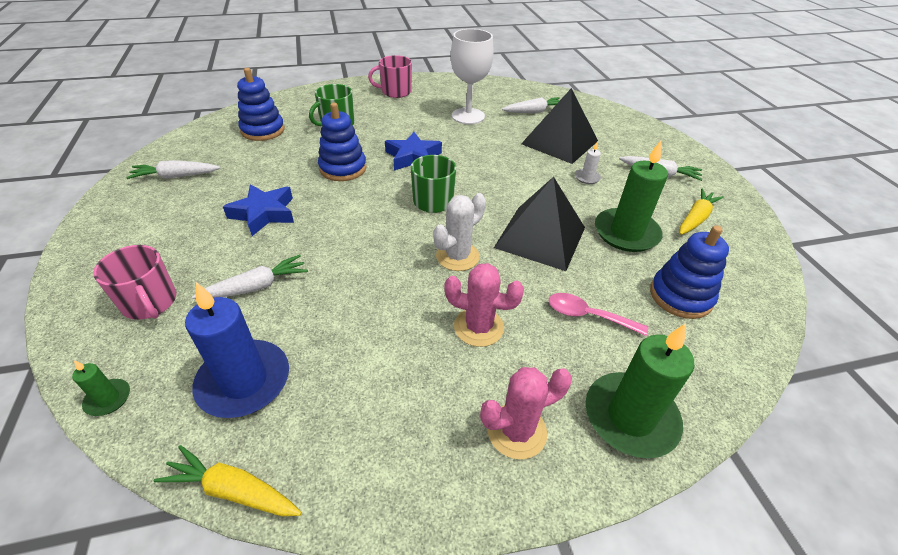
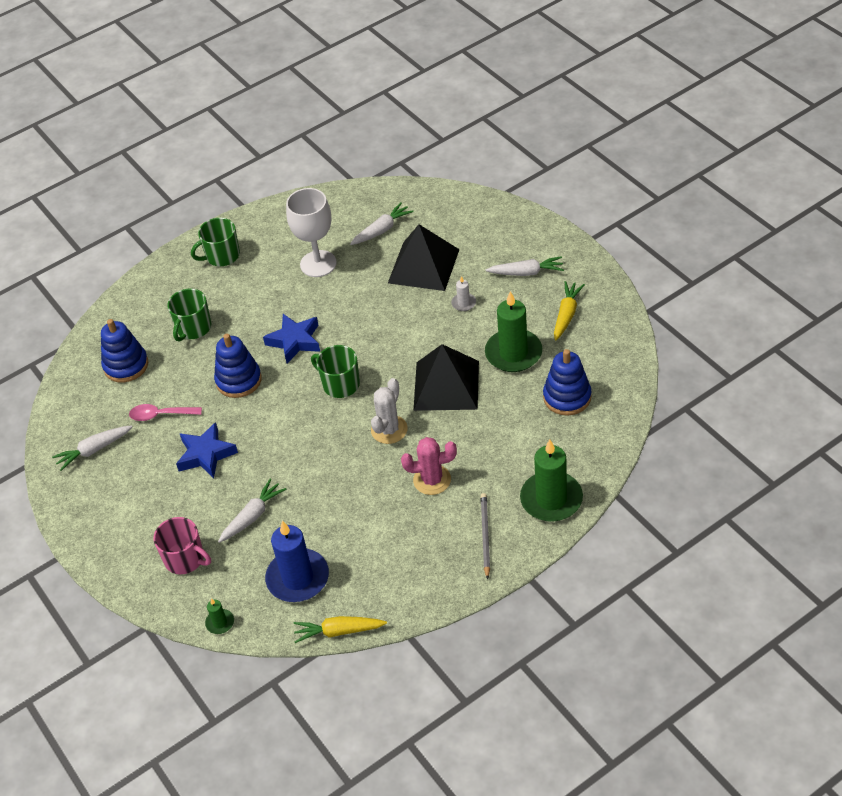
camera: 15 degrees left, 5 degrees up
pink mug [368,55,412,98] -> green mug [191,218,240,266]
pink cactus [480,367,572,459] -> grey pencil [480,493,490,580]
pink spoon [549,293,648,336] -> pink spoon moved to [129,404,202,421]

